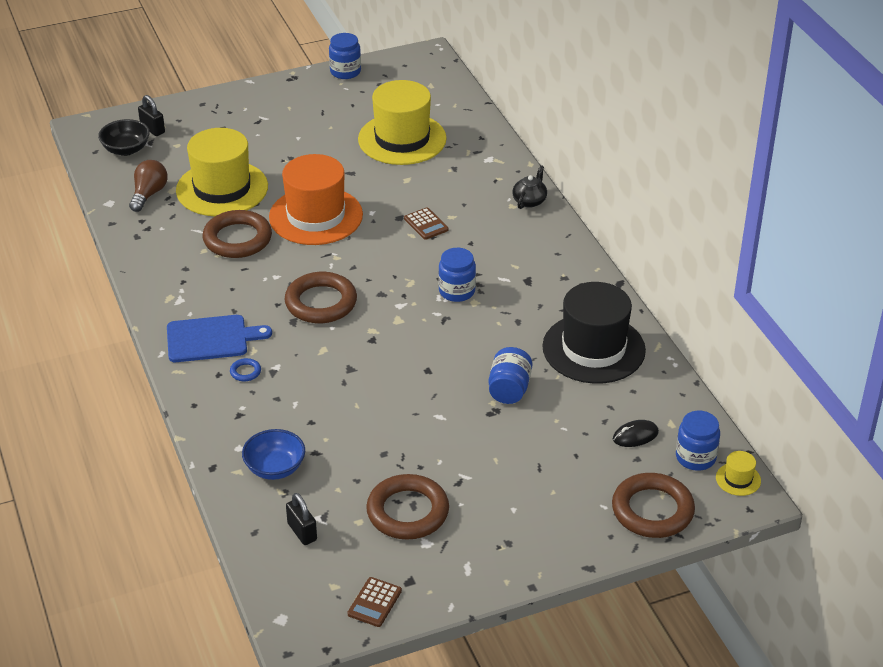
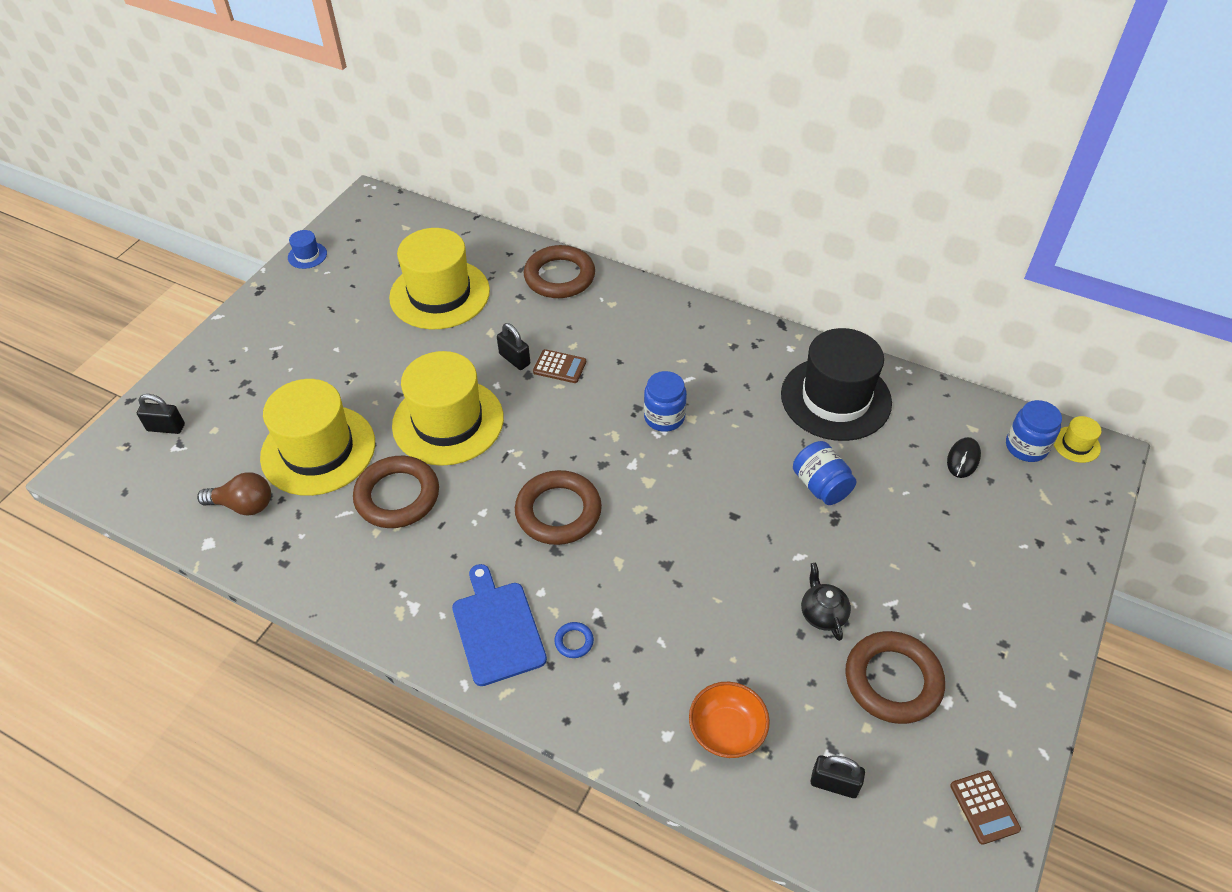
camera: 40 degrees left, 10 degrees up
black bowl [98,119,150,156] -> none
brown light bulb [129,160,168,212] -> brown light bulb turned 120 degrees clockwise [197,472,271,515]
blue cutting board [167,315,272,362] -> blue cutting board turned 60 degrees counterclockwise [452,564,547,686]
blue bowl [242,429,305,480] -> orange bowl [689,682,770,758]
orange hat [269,154,363,245] -> yellow hat [392,351,504,466]
blue jar [329,33,361,79] -> blue hat [288,230,327,269]
black teapot [512,165,547,209] -> black teapot moved to [801,563,851,641]
brown ring [612,473,695,538] -> brown ring moved to [524,245,595,298]
none -> black padlock [497,323,530,370]

